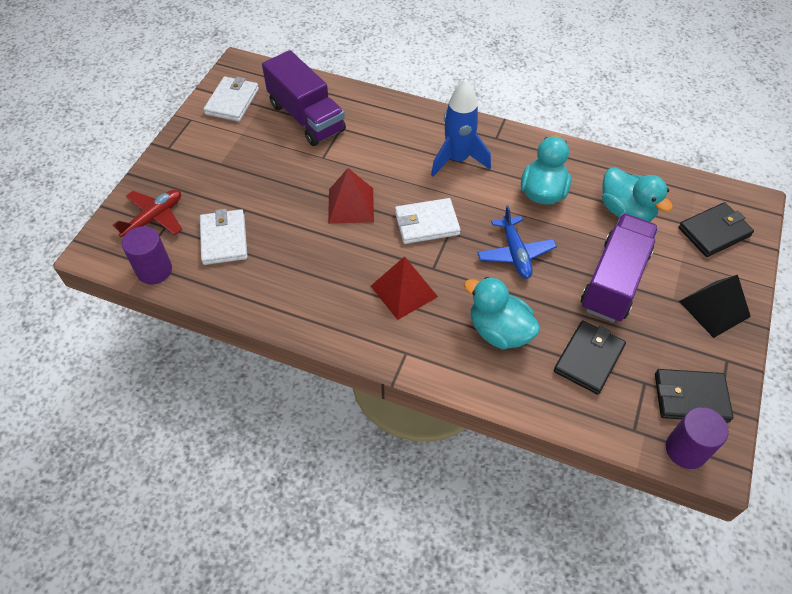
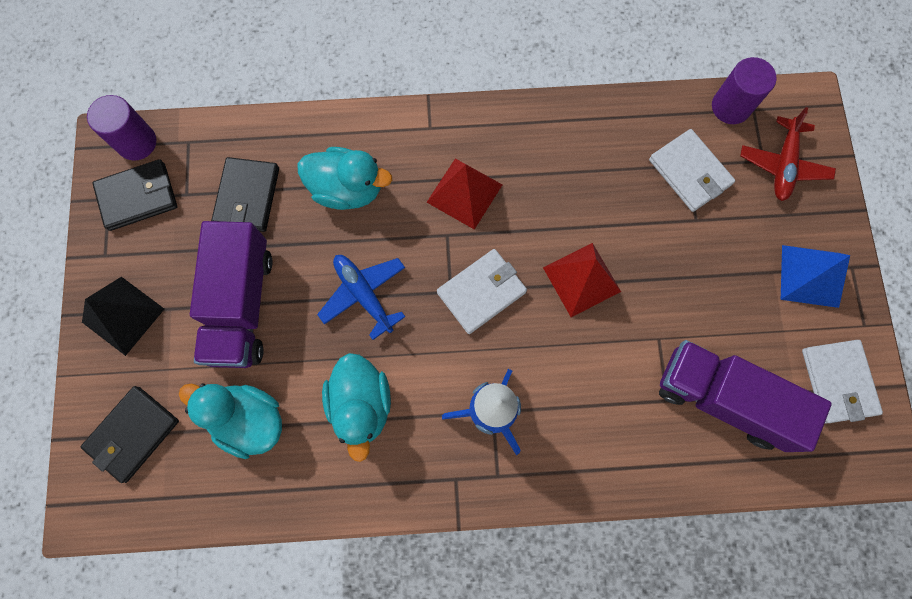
camera: 155 degrees right, 20 degrees up
none -> blue pyramid [781,245,850,308]

